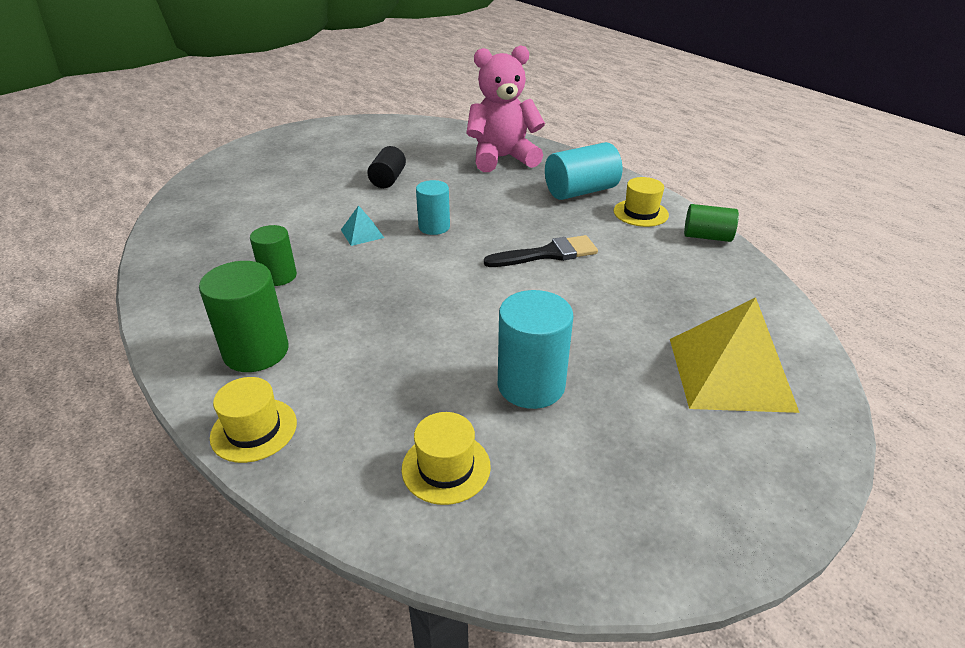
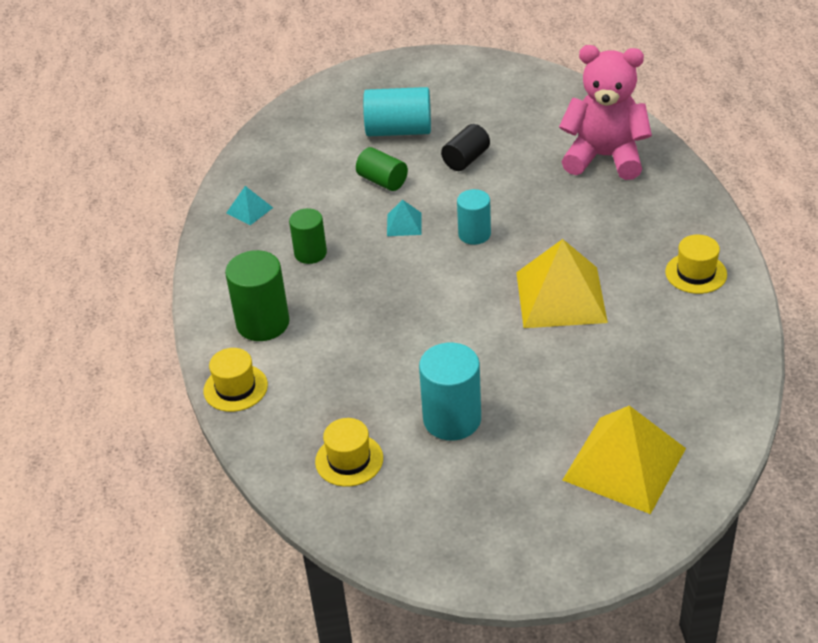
camera: 30 degrees right, 5 degrees up
black brush [484,235,598,267] -> yellow pyramid [516,239,608,328]
turquoise cylinder [545,142,622,200] -> turquoise cylinder moved to [363,87,431,136]
green cylinder [684,204,739,242] -> green cylinder moved to [356,147,408,191]
none -> turquoise pyramid [226,186,273,225]

